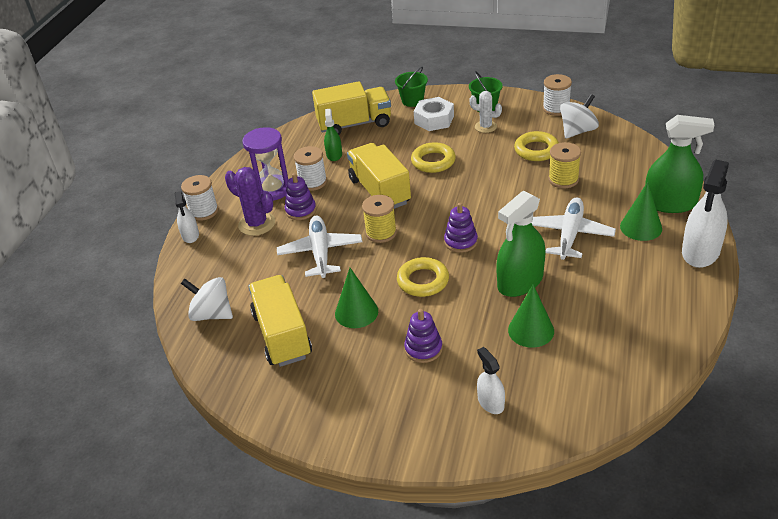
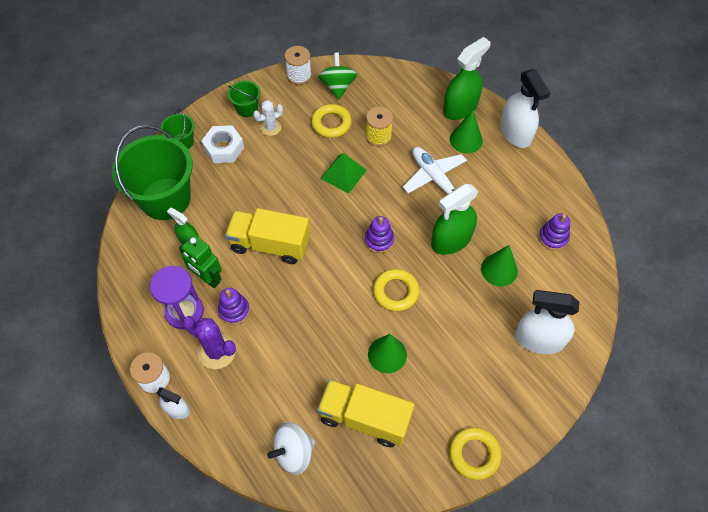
camera: 55 degrees left, 20 degrees up
purple cactus [225,167,275,236] -> purple cactus turned 45 degrees clockwise [182,316,236,369]
white plane [277,216,362,278] -> none
white spool [294,146,327,191] -> green robot [179,235,222,288]
yellow truck [312,81,391,135] -> green bucket [112,125,193,220]
yellow spool [362,195,397,243] -> none
purple stacking toy [404,309,443,363] -> purple stacking toy moved to [539,213,570,251]
yellow ring [411,142,456,173] -> yellow ring moved to [450,427,502,480]
white spray bottle [477,347,505,414] -> white spray bottle [515,290,579,354], size x1.85
green spray bottle [496,191,546,297] -> green spray bottle turned 60 degrees clockwise [431,184,478,255]
white spinning top [560,94,599,139] -> green spinning top [318,53,357,99]
none -> green pyramid [320,153,367,194]

